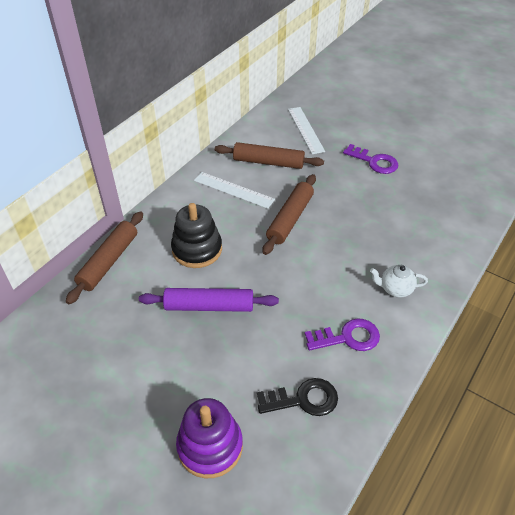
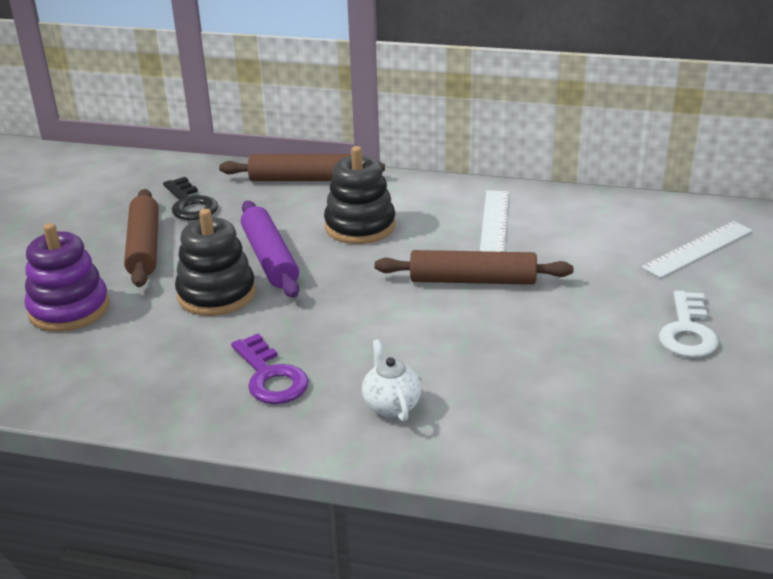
camera: 70 degrees right, 15 degrees down
brown rolling pin [215,142,324,169] -> brown rolling pin moved to [124,189,159,287]
black key [257,378,338,416] -> black key moved to [163,177,218,220]
purple key [343,144,398,174] -> white key [659,291,719,358]
none -> black stacking toy [175,209,256,316]

